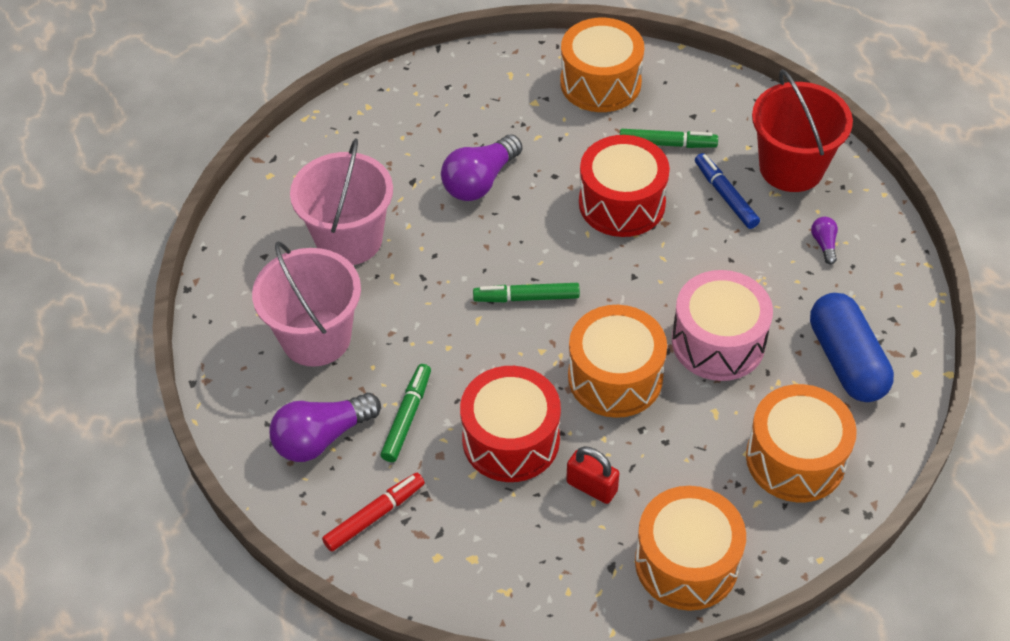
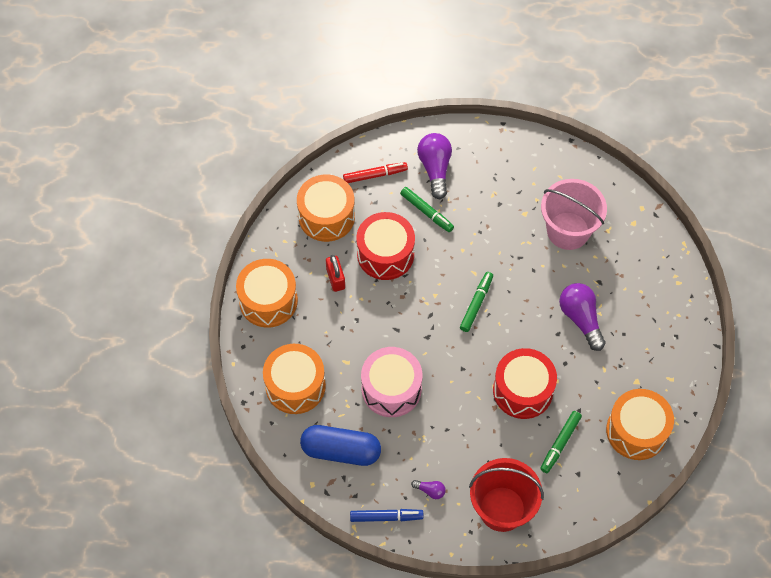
camera: 115 degrees right, 10 degrees up
pink bucket [252,242,361,367] -> none
red marker [322,473,425,551] -> red marker turned 90 degrees counterclockwise [343,162,408,183]
red padlock [566,446,620,504] -> red padlock turned 75 degrees counterclockwise [326,255,345,292]
orange drum [568,305,667,418] -> orange drum moved to [297,174,355,242]
blue marker [695,153,760,229] -> blue marker moved to [350,509,424,522]

